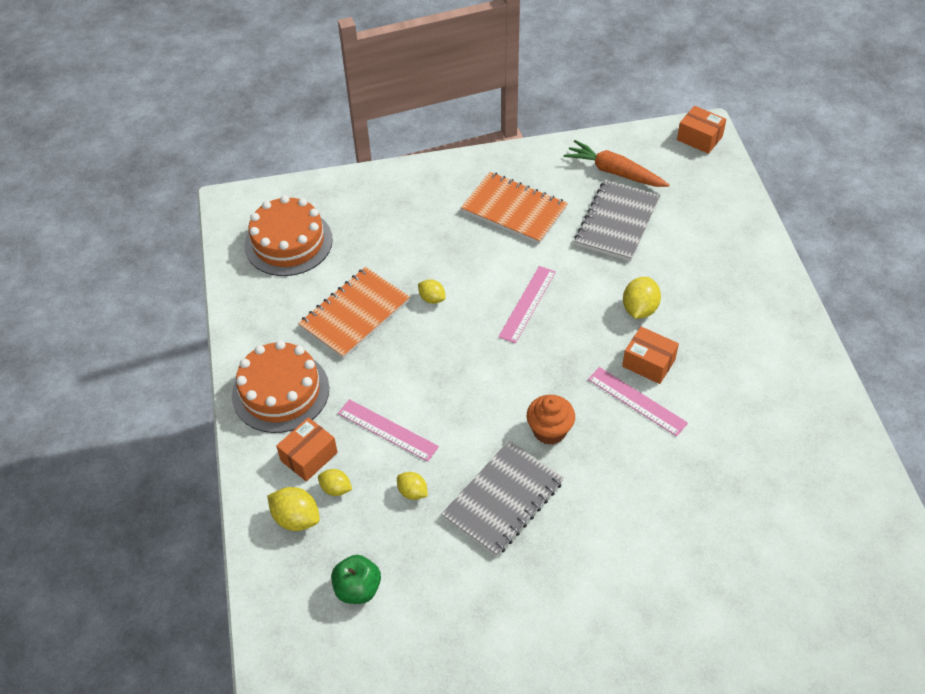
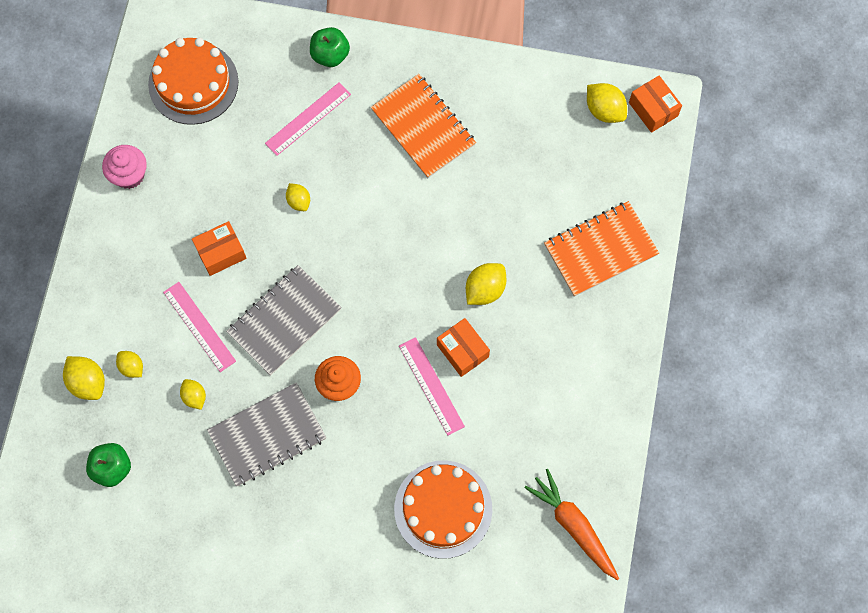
camera: 20 degrees right, 20 degrees up
orange cake [232,340,329,433] -> orange cake moved to [394,460,492,559]
orange box [276,417,338,482] -> orange box moved to [192,221,246,276]
orange notebook [298,267,410,359] -> orange notebook moved to [544,201,659,297]
pink ruler [498,266,556,344] -> pink ruler moved to [265,82,351,156]
orange carrot [564,140,670,187] -> orange carrot moved to [524,469,619,580]
grey notebook [575,180,660,261] -> grey notebook moved to [226,265,342,376]
none -> pink cupcake [102,145,147,189]
none -> green apple [310,27,350,67]
none -> yellow lemon [587,83,627,123]

